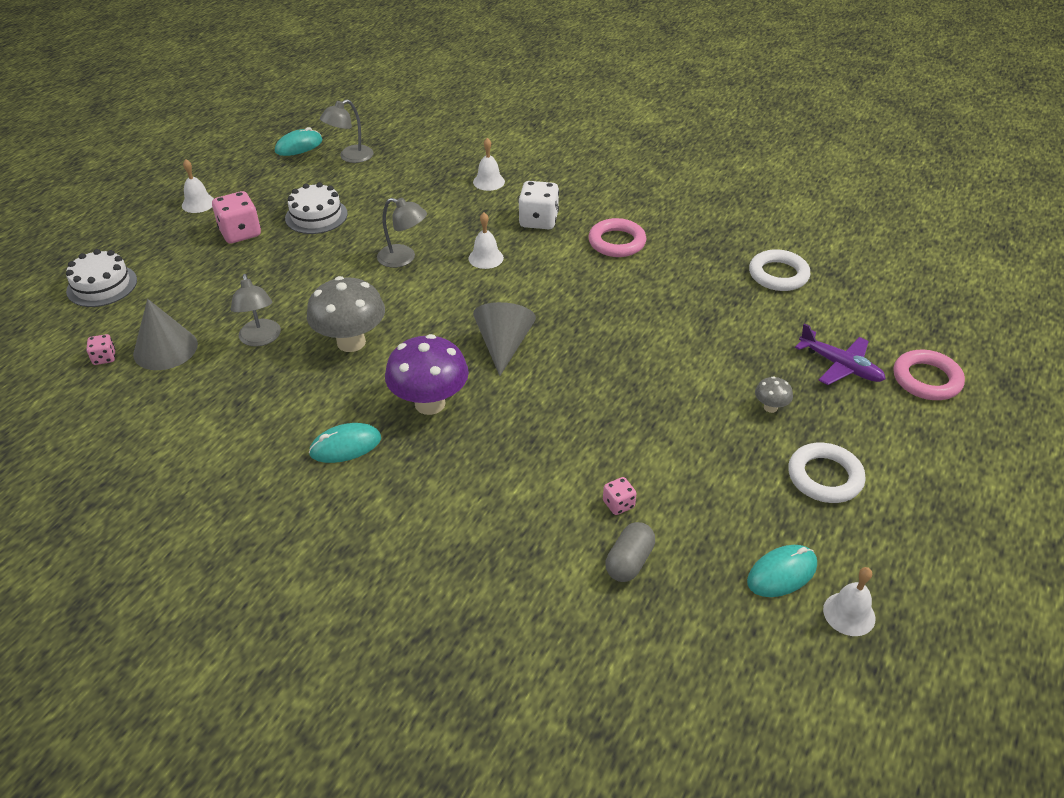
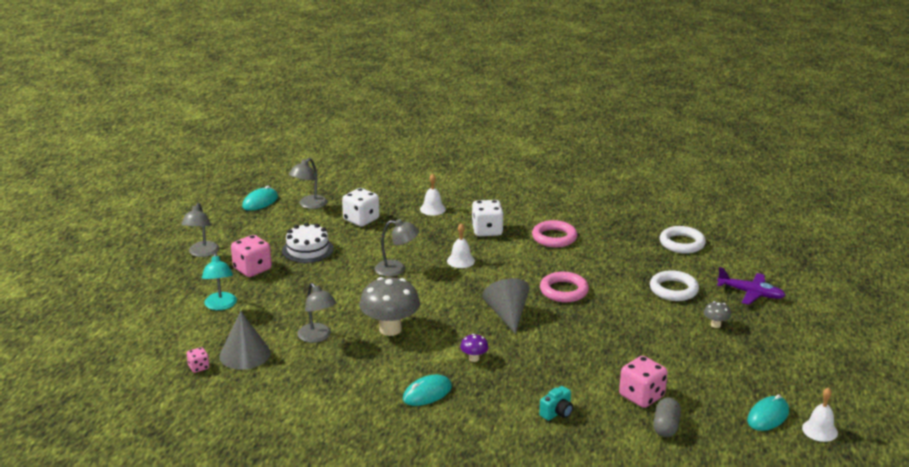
camera: 15 degrees left, 15 degrees down
white cake [66,249,137,307] -> none
white bell [182,159,214,213] -> grey lamp [181,203,219,257]
purple mushroom [385,334,469,415] -> purple mushroom [460,334,489,362], size x0.45
pink dice [603,477,637,515] -> pink dice [619,356,668,408], size x1.92
white ring [788,443,866,503] -> white ring moved to [650,270,699,301]
pink ring [894,350,965,400] -> pink ring moved to [540,272,589,302]
none -> turquoise lamp [202,253,237,310]
none -> white dice [342,188,379,227]
none -> turquoise camera [539,386,573,421]

